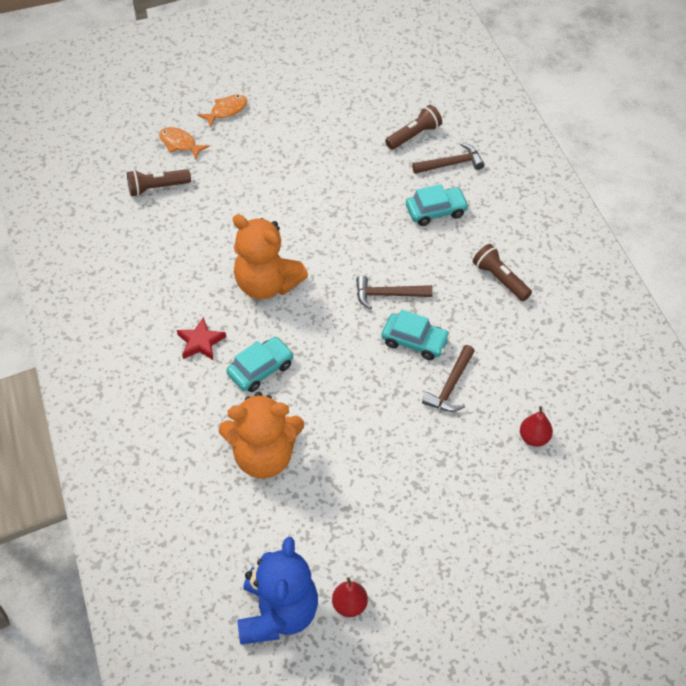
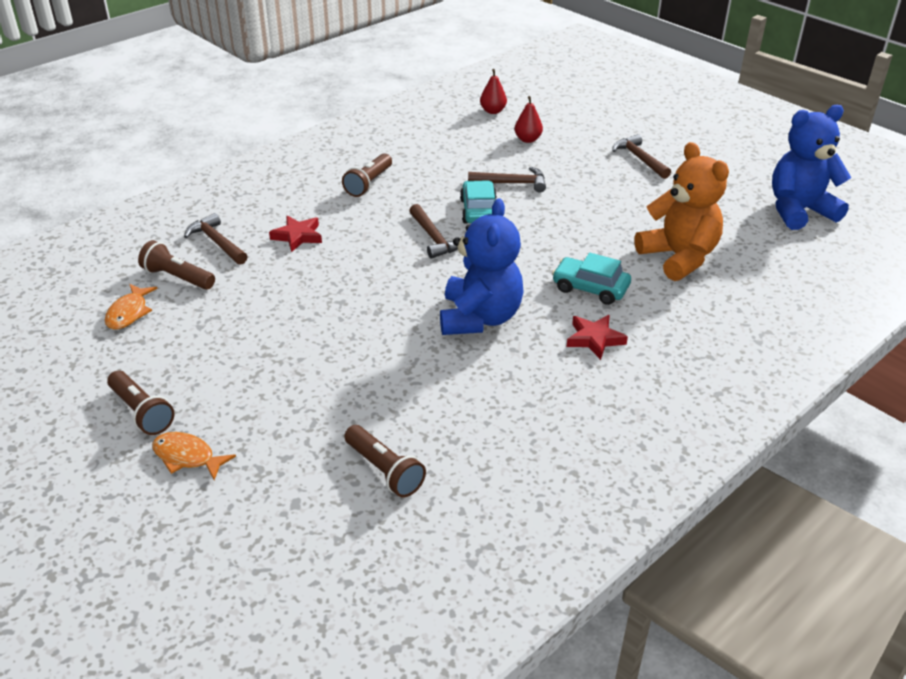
camera: 115 degrees left, 15 degrees down
orange fish [159,127,210,160] -> orange fish moved to [105,284,158,330]
orange teddy bear [233,214,308,299] -> blue teddy bear [440,198,524,335]
red pear [332,577,368,617] -> red pear moved to [480,69,507,114]
turquoise car [406,184,469,226] -> red star [269,216,322,252]
none -> brown flashlight [107,371,175,435]
none -> brown hammer [612,134,671,179]

